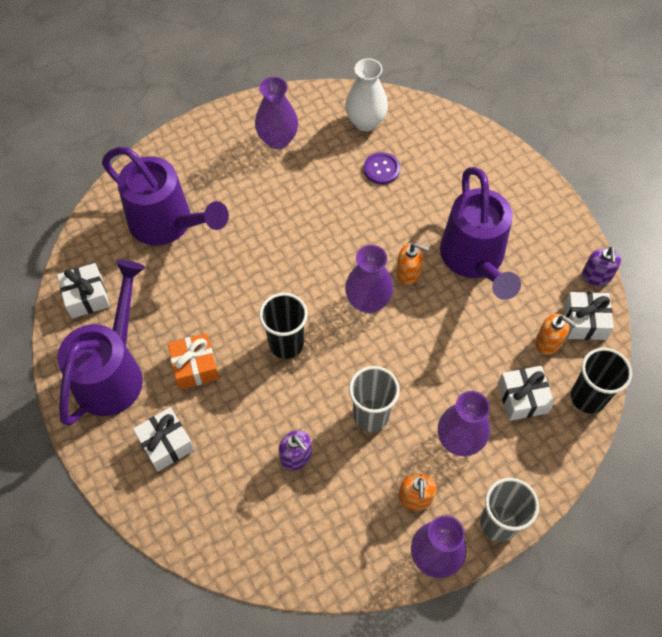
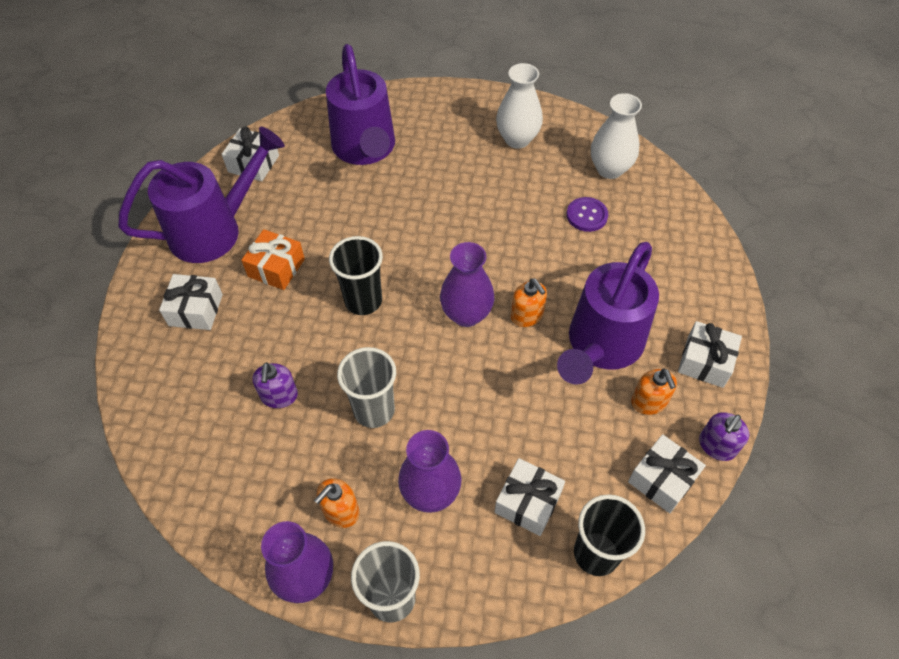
camera: 40 degrees right, 5 degrees down
purple vase [255,77,298,149] -> white vase [496,63,543,149]
orange soap dispenser [535,314,577,355] -> orange soap dispenser moved to [631,369,677,415]
none -> white gift [678,321,742,388]

